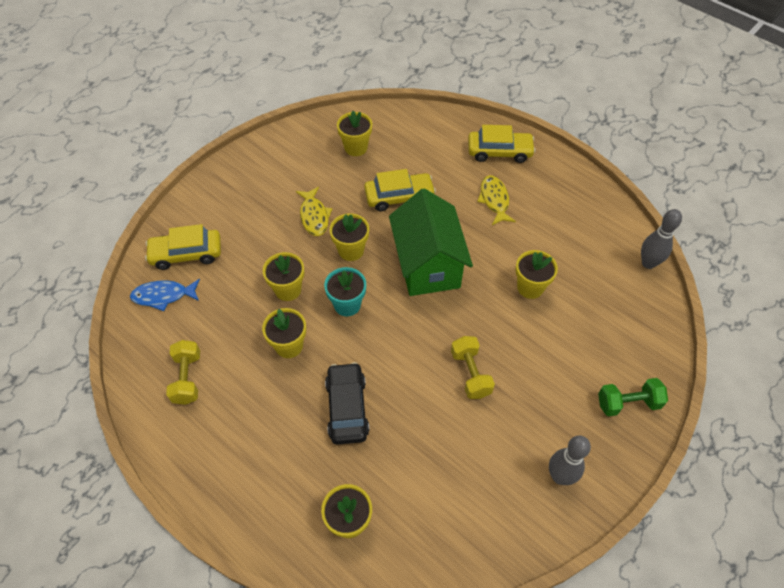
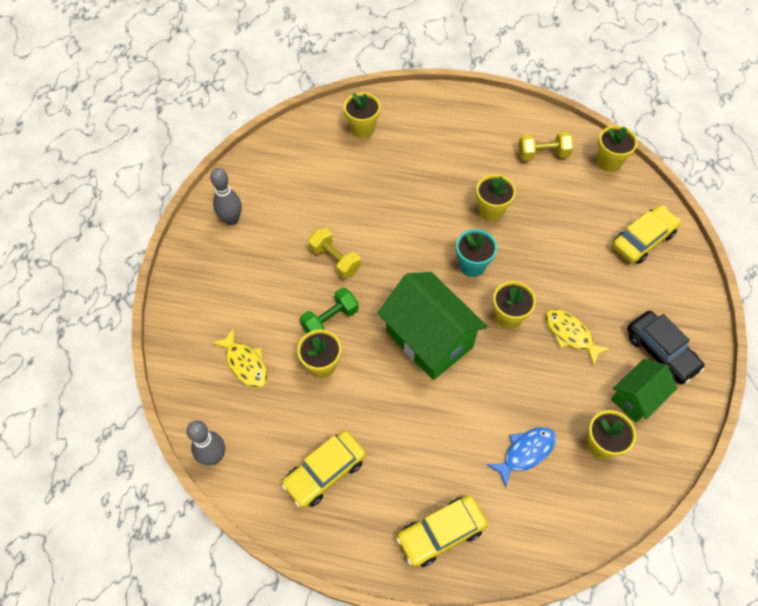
camera: 150 degrees right, 5 degrees up
blue fish [130,279,200,311] -> blue fish moved to [487,427,556,487]
yellow dumbbell [166,340,200,405] -> yellow dumbbell turned 60 degrees counterclockwise [518,131,573,161]
yellow flower pot [263,252,304,301] -> yellow flower pot moved to [597,125,638,172]
black car [325,362,370,445] -> black car moved to [627,310,705,384]
yellow car [364,169,436,211] -> yellow car moved to [281,431,366,508]
yellow fish [477,175,516,225] -> yellow fish moved to [212,328,268,388]
green dumbbell [598,378,668,417] -> green dumbbell moved to [300,288,358,333]
none -> green house [611,359,677,423]

